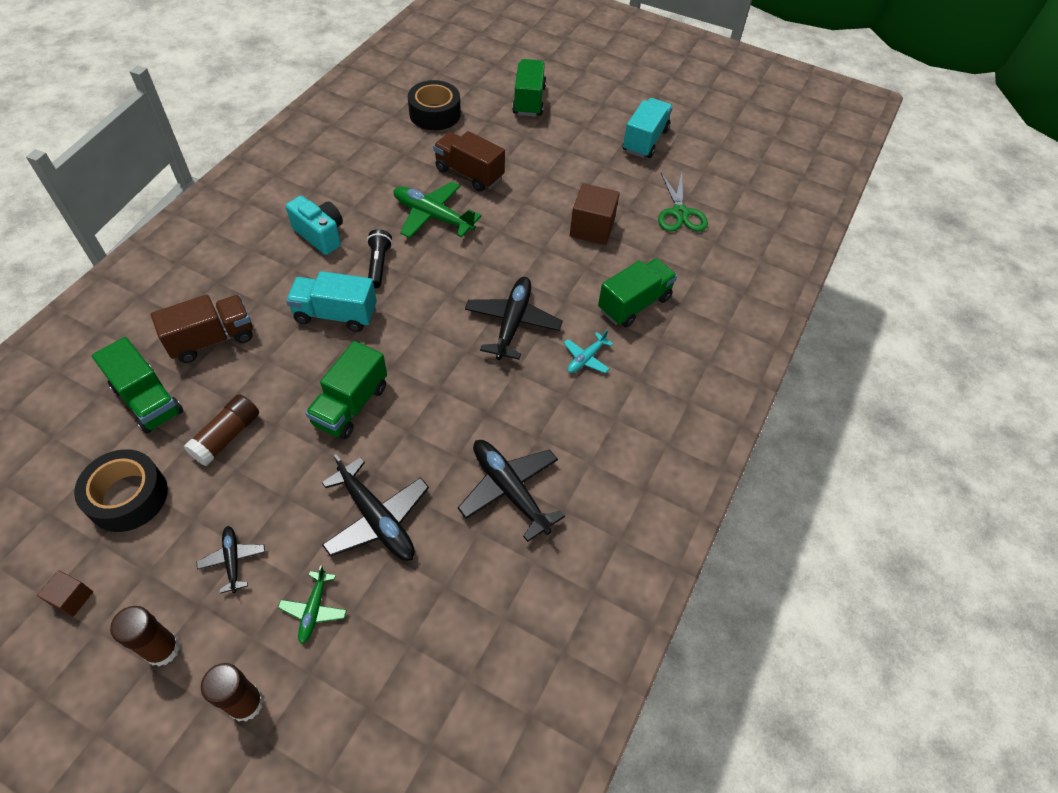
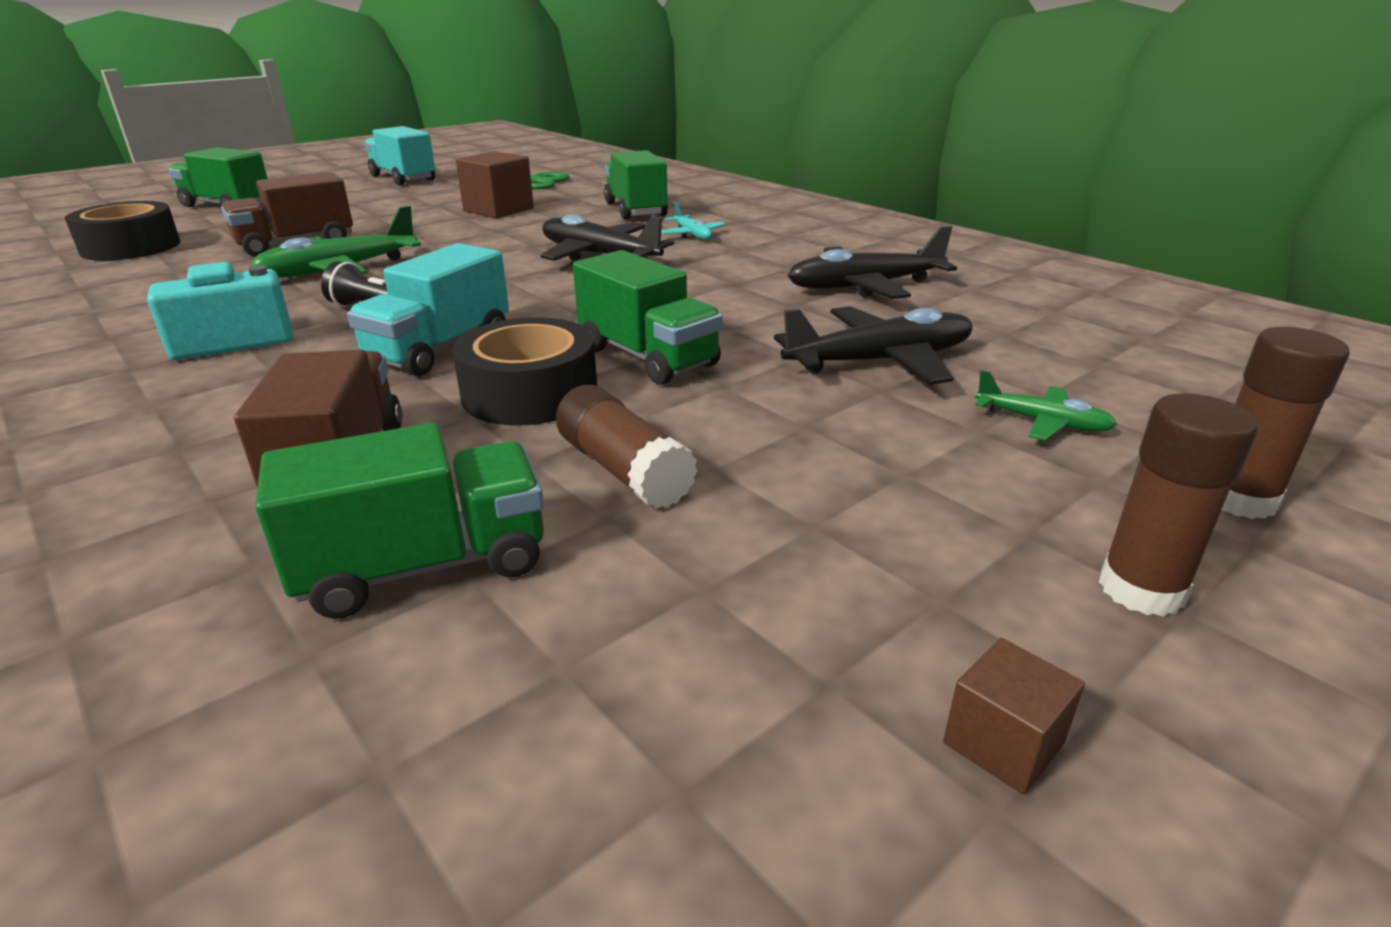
camera: 65 degrees left, 25 degrees down
black tape [74,449,168,532] -> black tape moved to [452,317,597,426]
black plane [197,526,265,594] -> none

